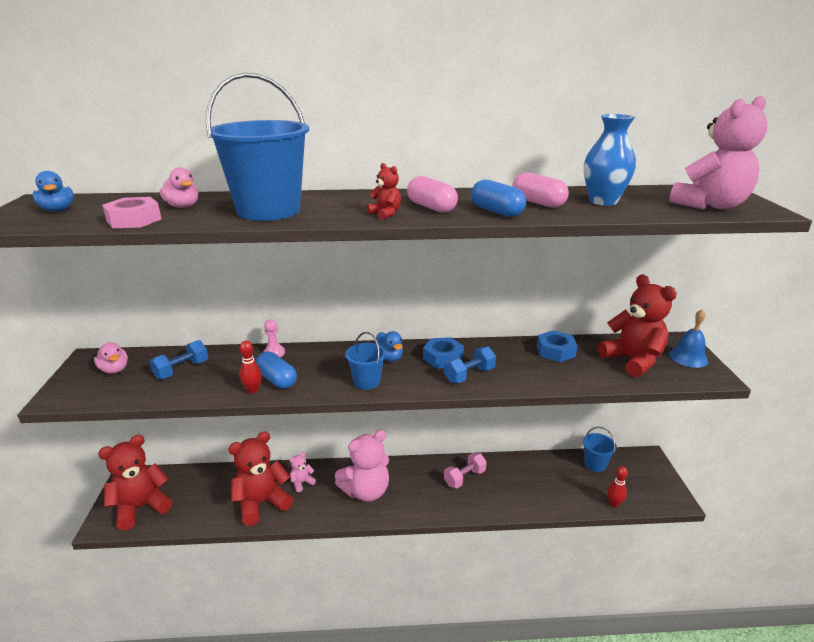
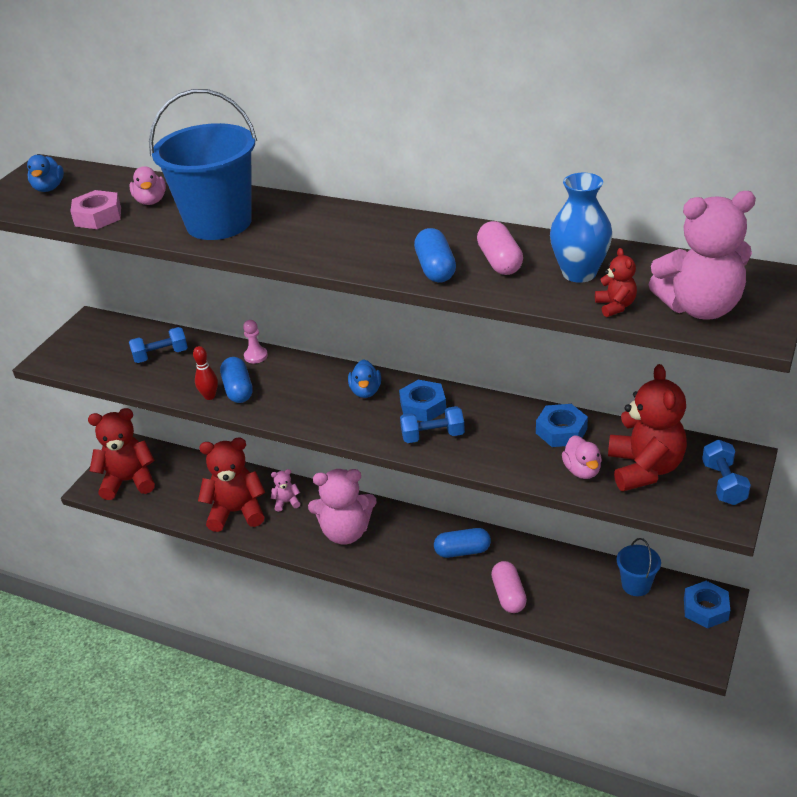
camera: 30 degrees right, 10 degrees up
pink duck [94,342,128,374] -> pink duck moved to [562,435,602,479]
blue bucket [345,332,386,390] -> none
red teddy bear [367,163,401,220] -> red teddy bear moved to [595,248,637,317]
pink capsule [407,176,458,213] -> pink capsule moved to [491,561,527,613]
pink dumbbell [444,453,487,488] -> blue capsule [434,528,491,558]
red bowling pin [607,466,628,507] -> none
blue bell [669,309,708,368] -> blue dumbbell [702,440,751,505]
none -> blue nut [684,581,730,628]

